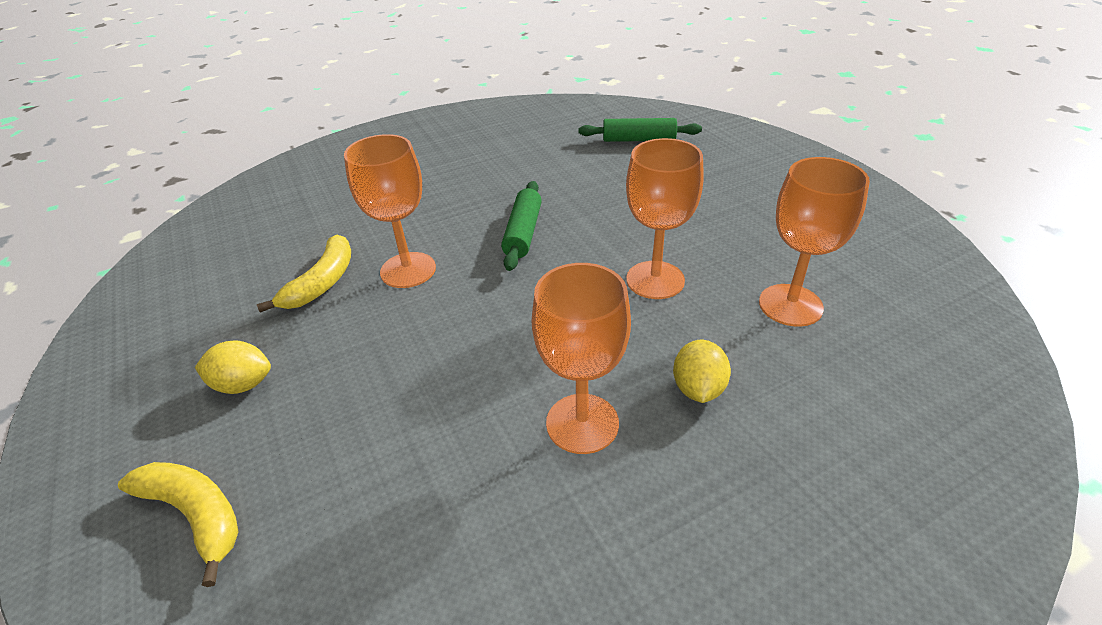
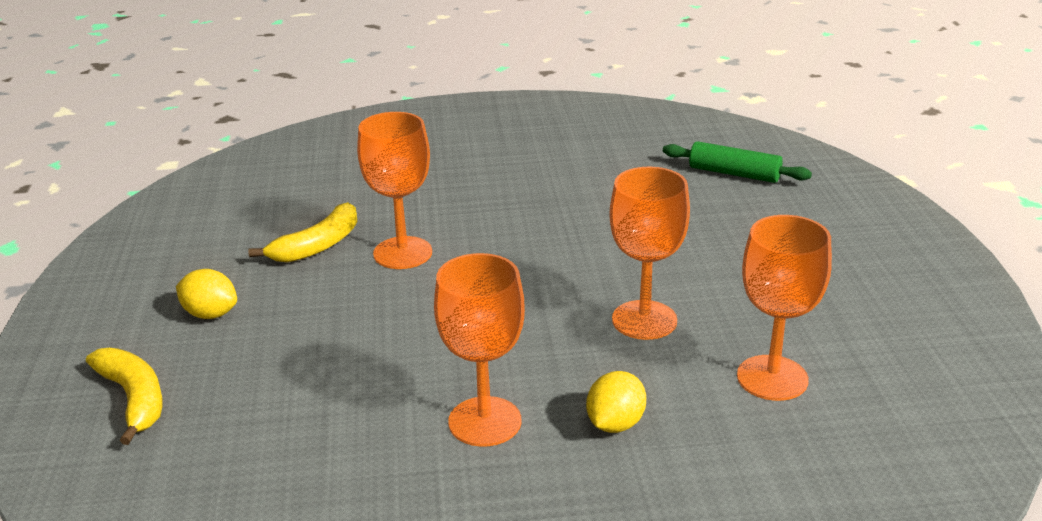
camera: 20 degrees right, 10 degrees down
green rolling pin [501,181,542,271] -> none

